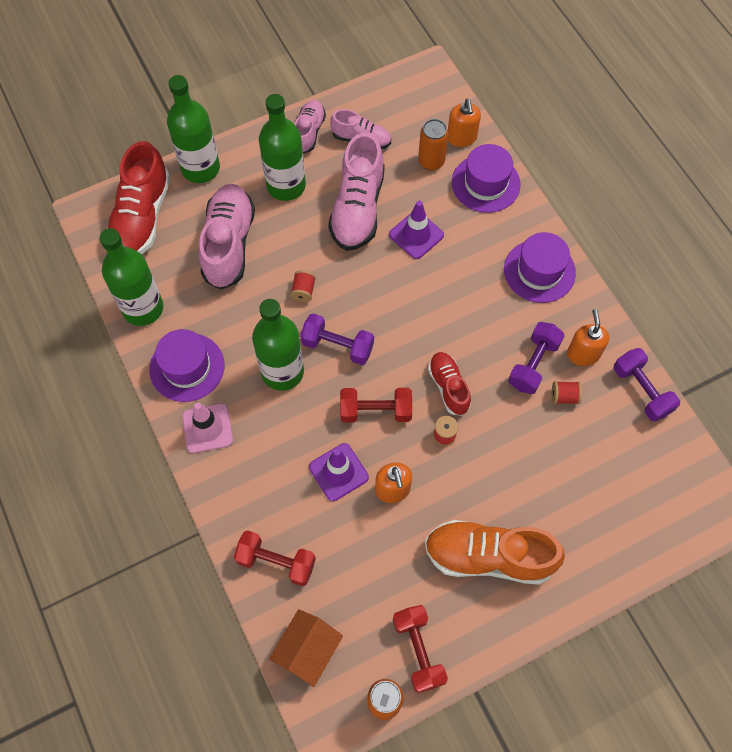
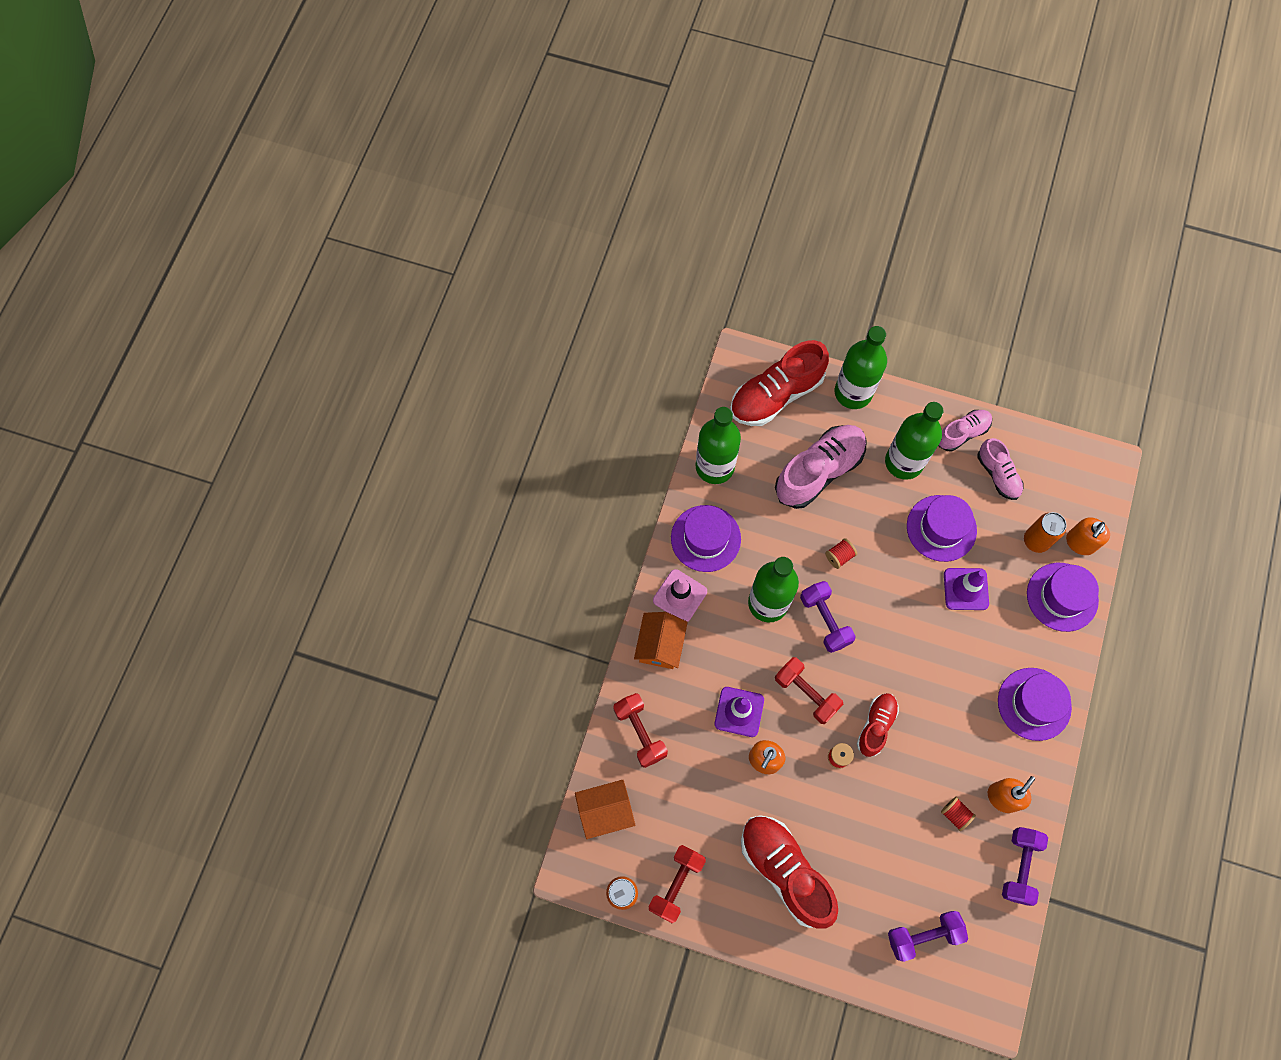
camera: 45 degrees right, 5 degrees up
pink shoe [328,132,385,251] -> purple hat [907,495,977,562]
orange shoe [425,520,565,585] -> red shoe [741,815,838,929]
purple dumbbell [508,322,565,394] -> purple dumbbell moved to [888,911,968,962]
none -> orange house [634,612,688,669]

